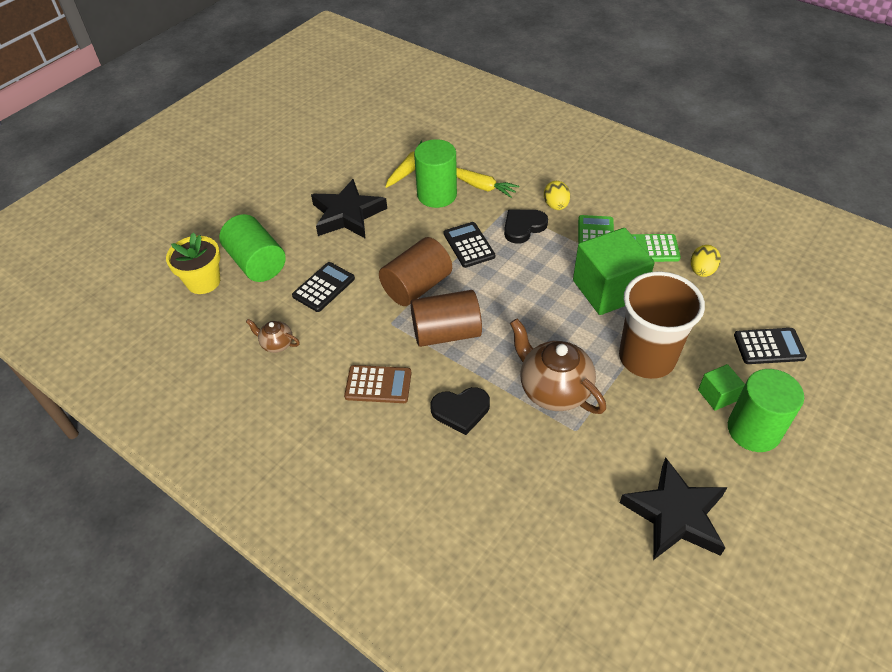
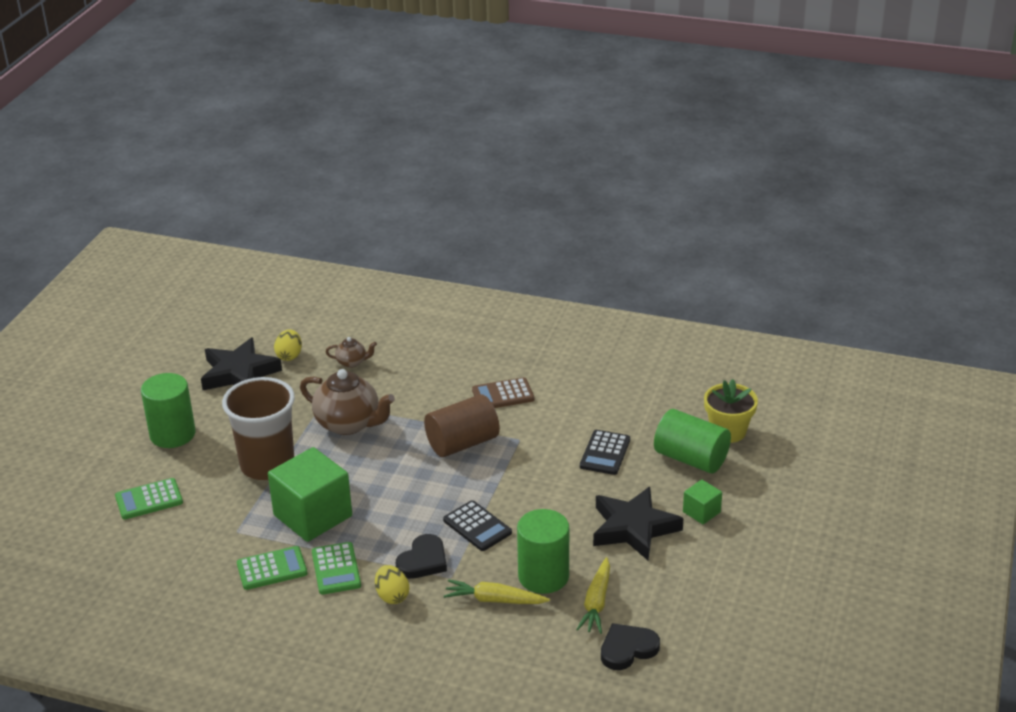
camera: 160 degrees right, 15 degrees down
brown teapot [246,319,300,353] -> brown teapot moved to [326,337,377,368]
brown cylinder [379,237,452,306] -> none
black heart [430,387,490,435] -> black heart moved to [601,623,660,670]
yellow egg [691,245,721,277] -> yellow egg moved to [274,329,302,361]
green cube [698,364,745,411] -> green cube moved to [683,480,722,524]
black calculator [734,328,807,364] -> green calculator [115,478,183,520]

